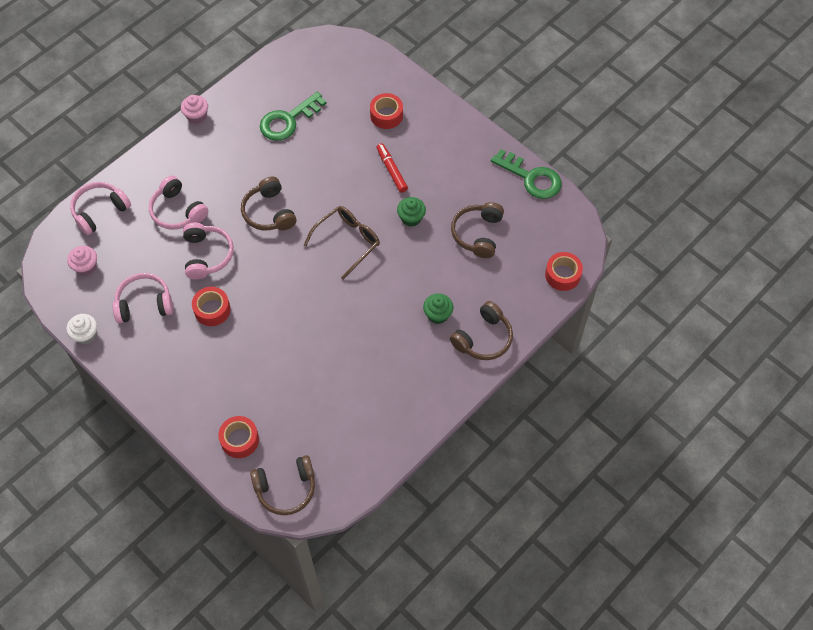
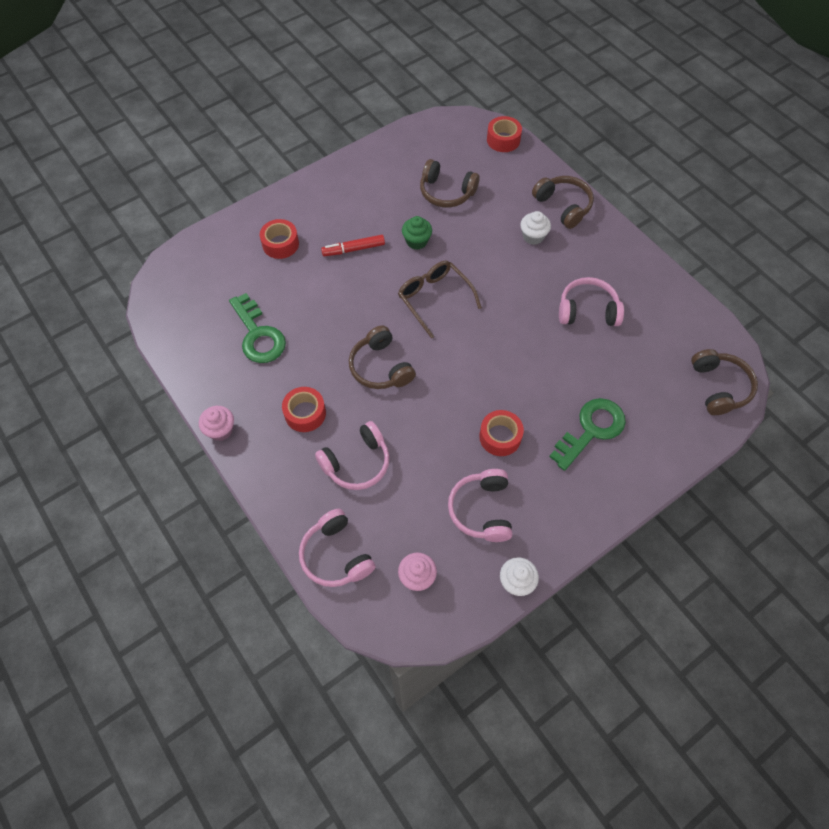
camera: 80 degrees left, 0 degrees up
pink headphones [183,223,234,280] -> pink headphones moved to [559,277,624,326]
red tape [218,416,259,458] -> red tape moved to [282,387,326,432]
brown headphones [241,176,296,230] -> brown headphones turned 75 degrees clockwise [349,325,416,389]
green cupcake [423,293,453,324] -> white cupcake [520,211,551,245]
green key [491,149,562,199] -> green key moved to [549,398,626,471]

